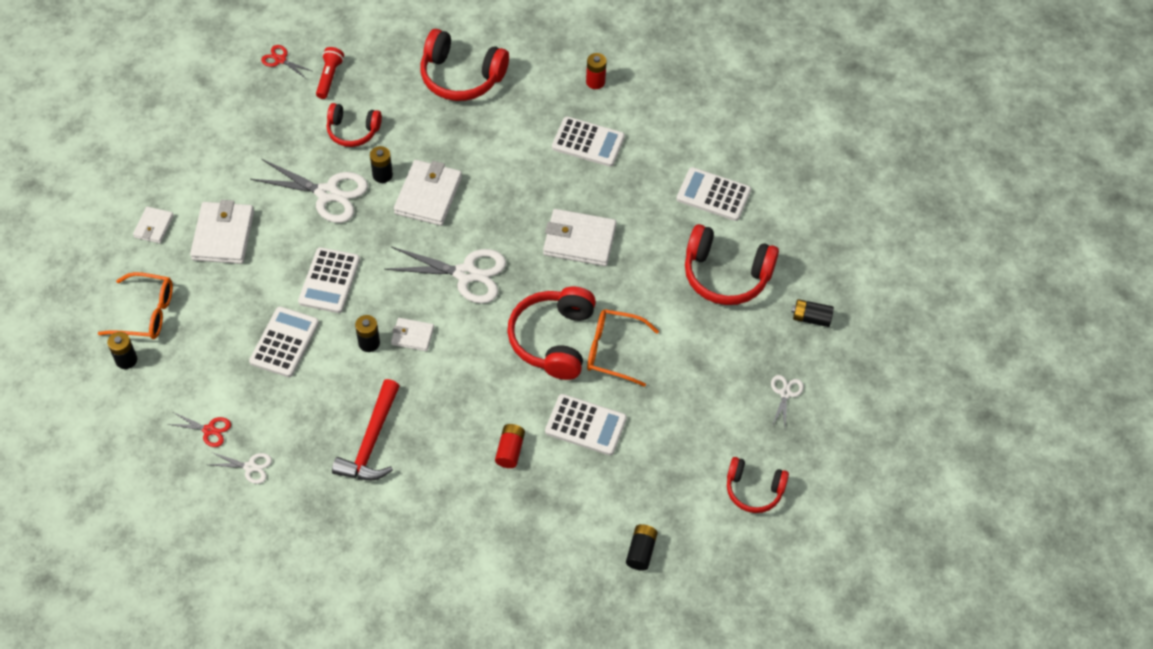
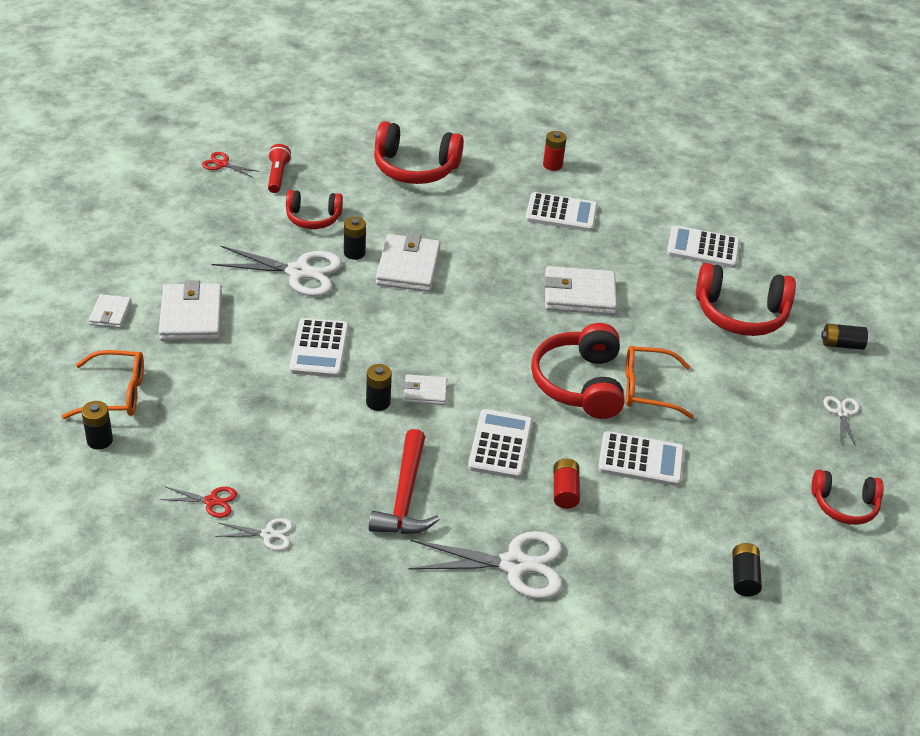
camera: 10 degrees left, 15 degrees down
white calculator [249,306,319,377] -> white calculator moved to [468,409,533,479]
white scissors [384,246,506,304] -> white scissors moved to [409,531,563,599]

